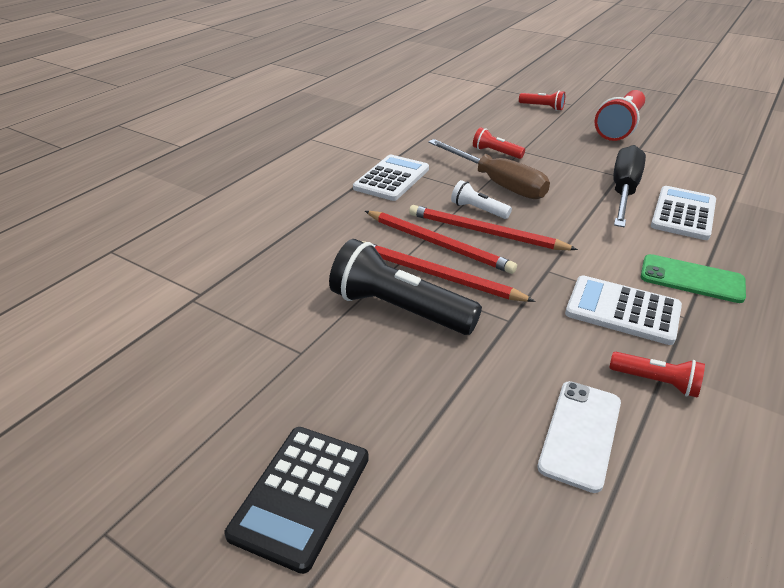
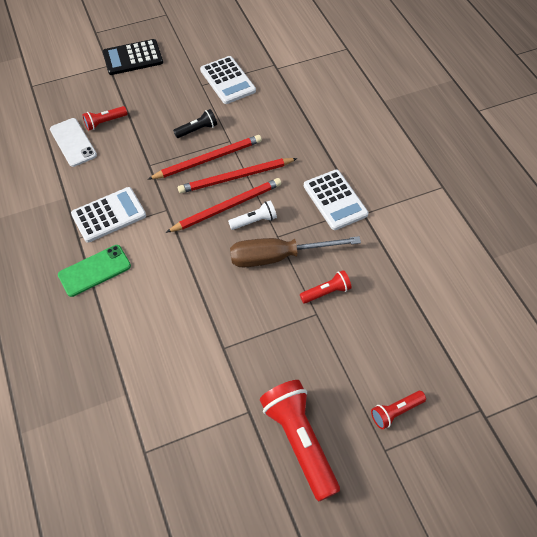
camera: 125 degrees right, 20 degrees up
black calculator [224,427,369,574] -> black calculator turned 75 degrees counterclockwise [103,39,163,75]
black flashlight [329,239,482,335] -> black flashlight [173,109,217,138], size x0.51
red flashlight [610,352,705,398] -> red flashlight moved to [82,106,127,131]
black screwdriver [613,145,646,227] -> none
white calculator [651,186,716,240] -> white calculator moved to [200,56,256,104]

